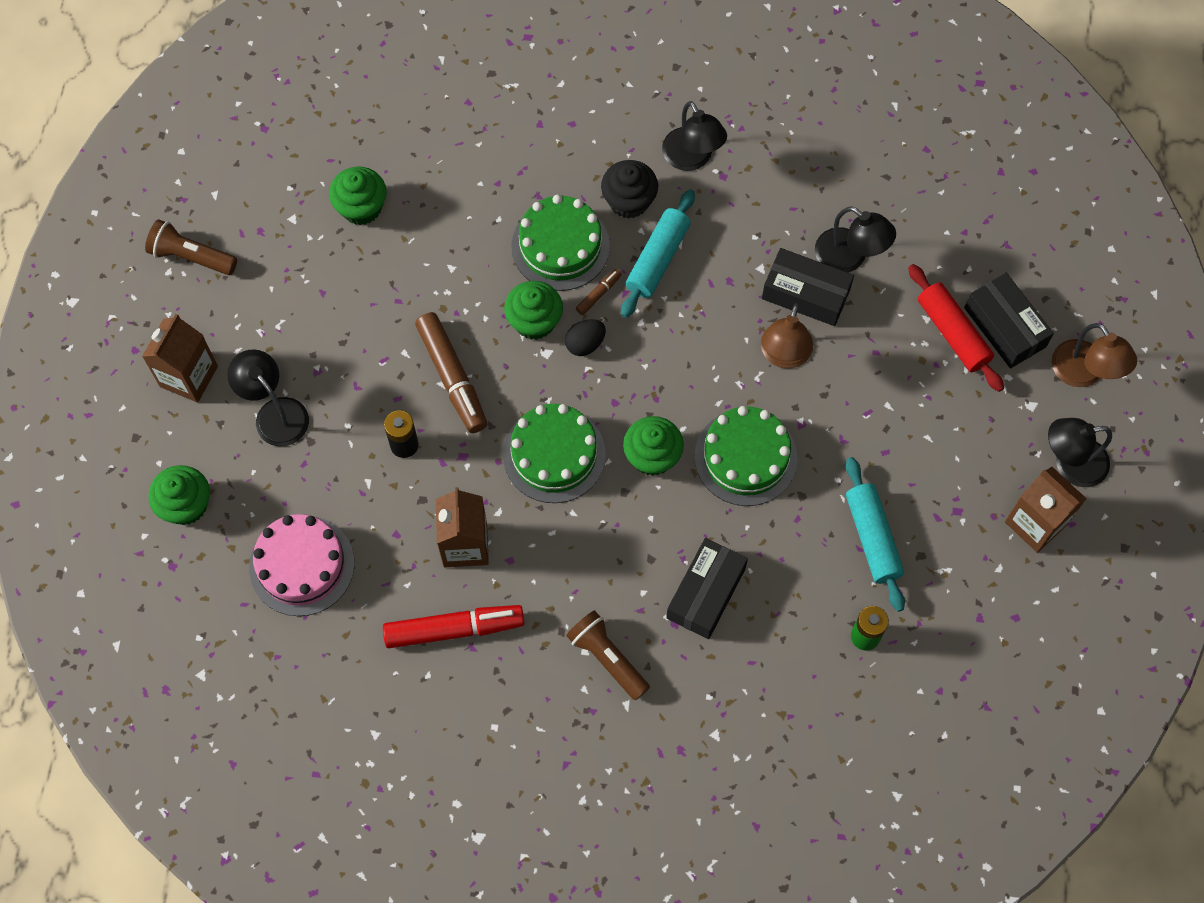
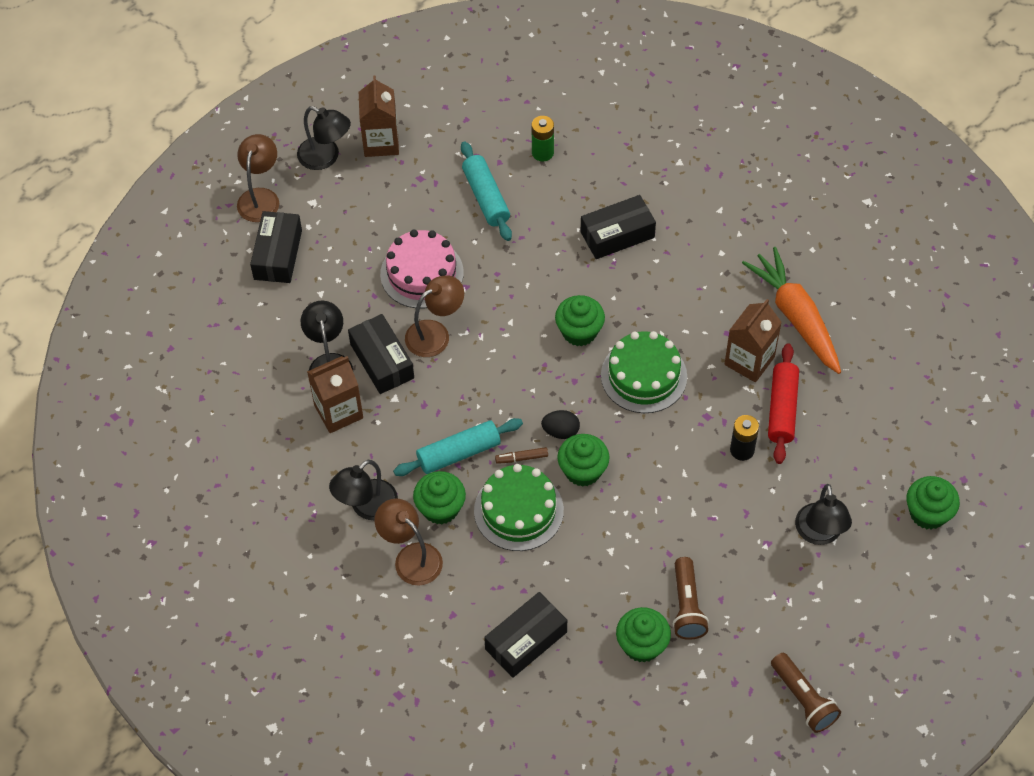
camera: 140 degrees left, 10 degrees down
brown carton [142,314,218,403] -> brown carton moved to [307,356,363,433]
pink cake [249,514,354,616] -> pink cake moved to [380,230,464,308]
red marker [383,605,525,648] -> orange carrot [742,247,841,374]
brown marker [415,312,487,433] -> none
brown flashlight [566,610,650,701] -> brown flashlight moved to [673,557,709,640]
black cupcake [601,160,658,219] -> green cupcake [413,471,466,524]
black lamp [662,101,727,171] -> black lamp turned 150 degrees counterclockwise [329,460,398,520]
green cake [695,406,797,506] -> none
turquoise rolling pin [846,457,905,612] -> turquoise rolling pin turned 45 degrees counterclockwise [461,141,512,241]
red rolling pin [908,264,1004,392] -> red rolling pin moved to [768,343,799,464]
none -> brown lamp [375,498,443,586]
none -> black box [484,592,567,678]

